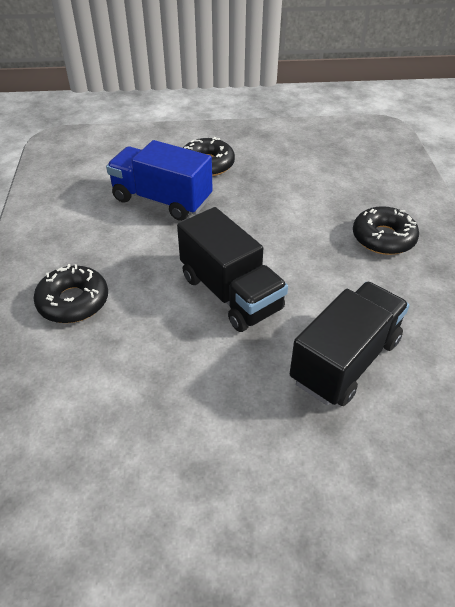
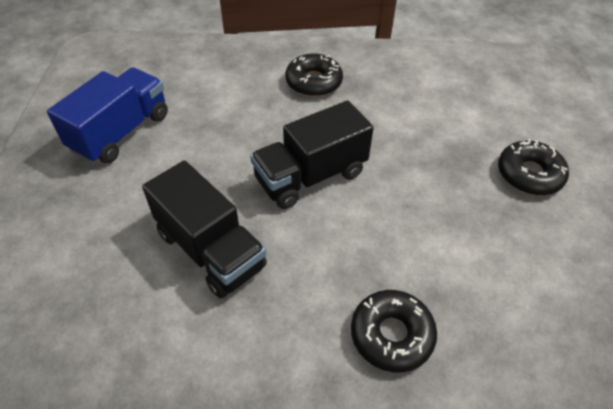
camera: 95 degrees right, 5 degrees up
blue truck [106,140,213,221] -> blue truck moved to [47,67,168,164]

